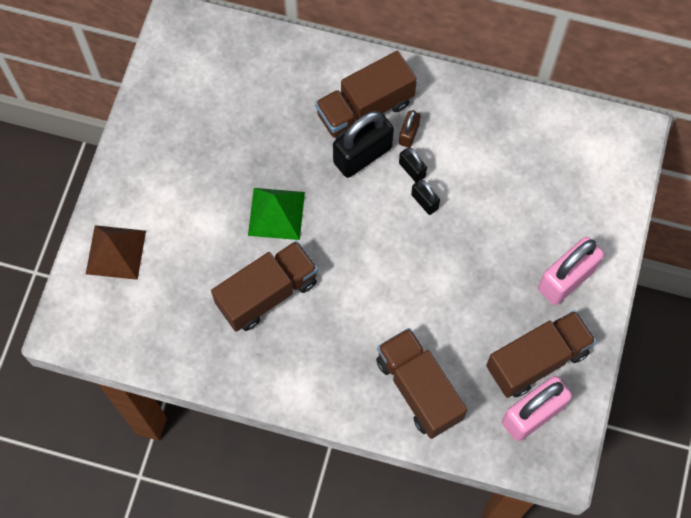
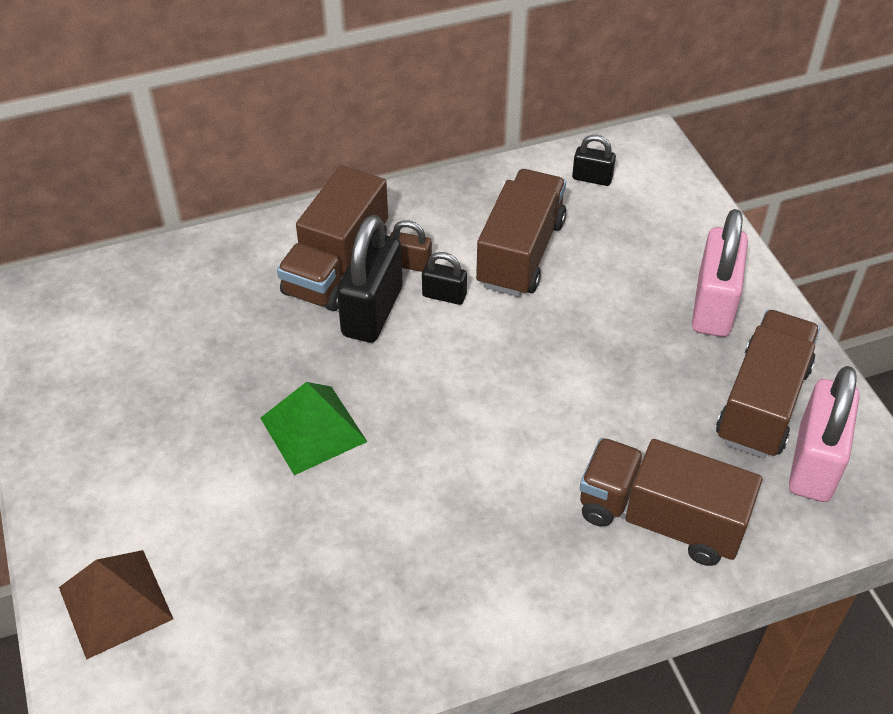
camera: 35 degrees left, 20 degrees down
brown truck [211,241,318,332] -> brown truck moved to [476,169,566,297]
brown padlock [399,110,420,147] -> brown padlock turned 60 degrees counterclockwise [390,220,432,272]
black padlock [411,179,440,215] -> black padlock moved to [572,135,616,186]

